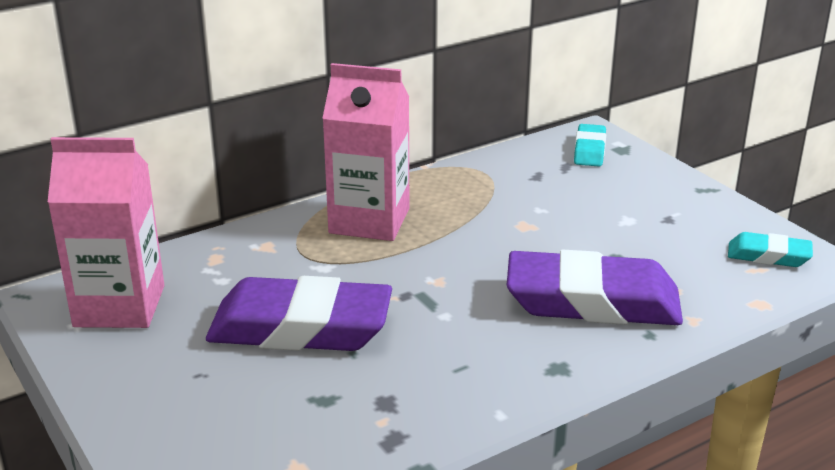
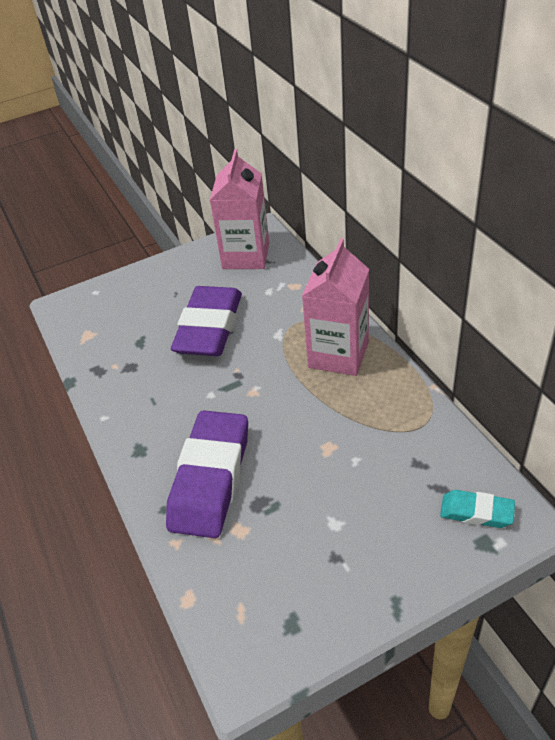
camera: 100 degrees right, 15 degrees up
turquoise eraser [728,232,813,267] -> none

